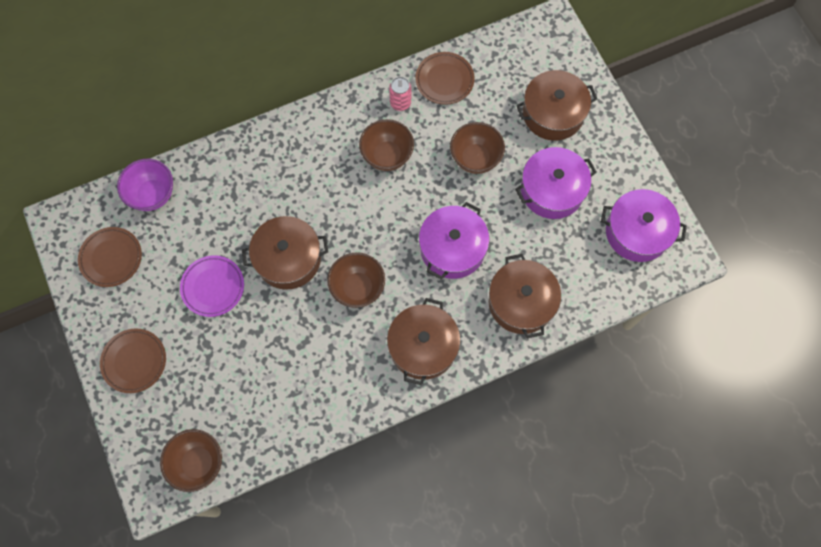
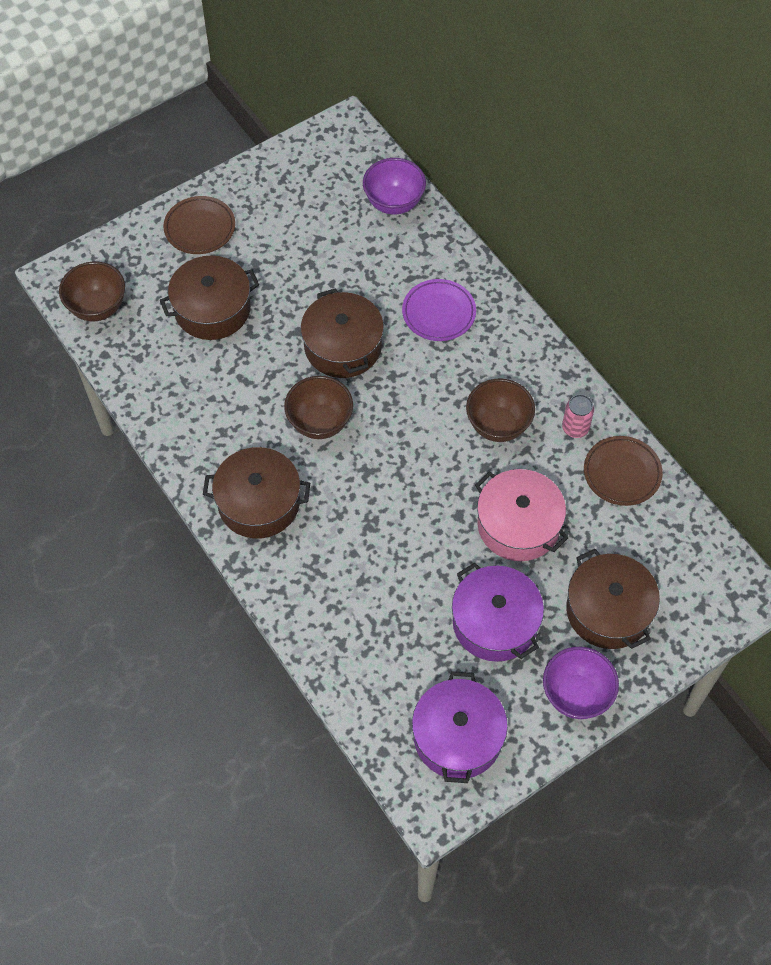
camera: 80 degrees right, 10 degrees down
brown plate [78,227,142,287] -> none
purple plate [180,255,244,317] -> purple plate moved to [402,279,476,341]
purple pot [419,202,489,280] -> none
brown bowl [450,122,505,174] -> pink pot [475,469,568,561]
brown pot [488,254,561,338] -> brown pot moved to [160,256,259,340]
none -> purple bowl [543,647,619,719]

